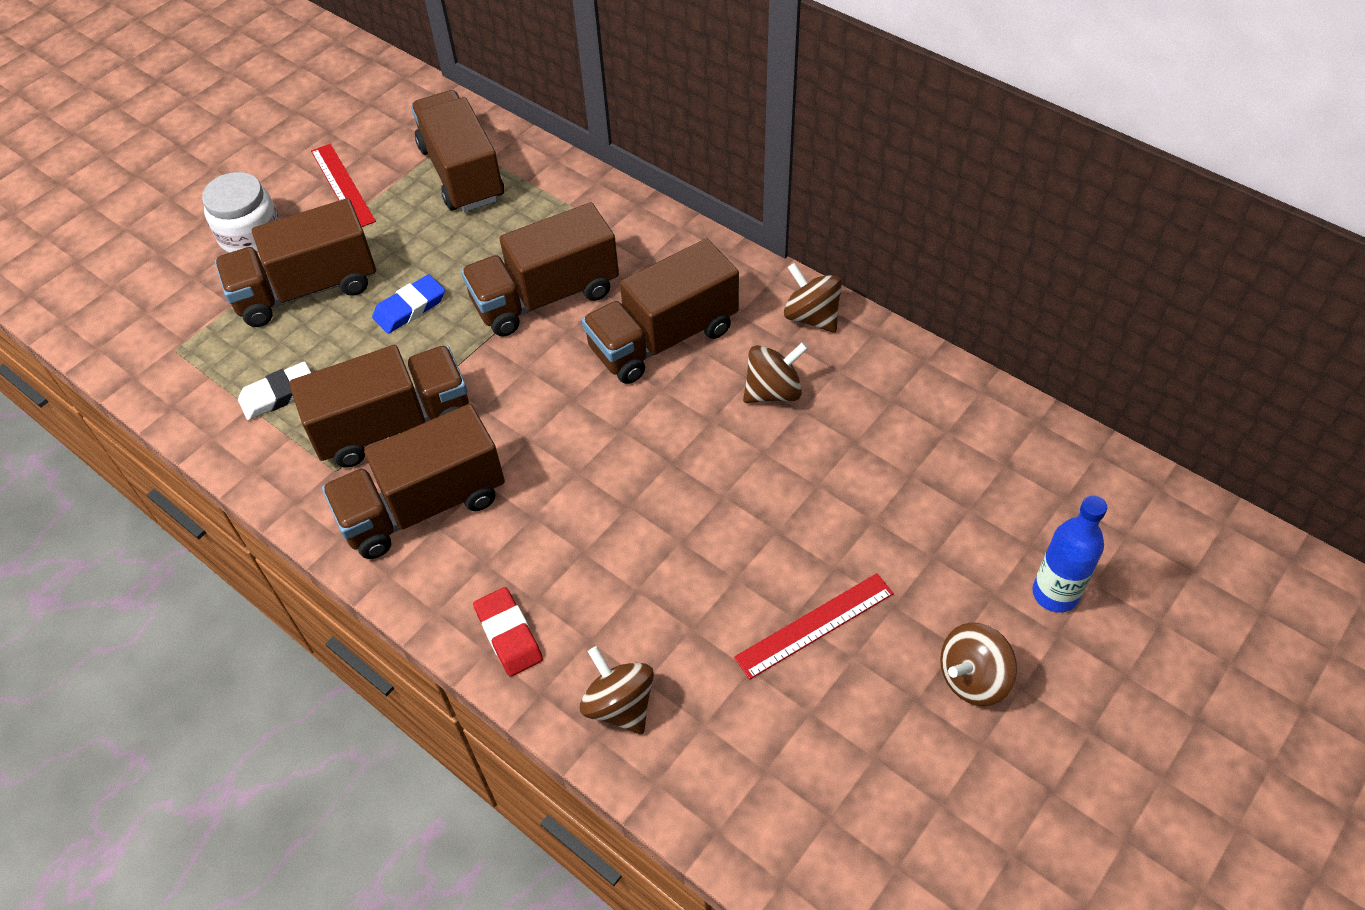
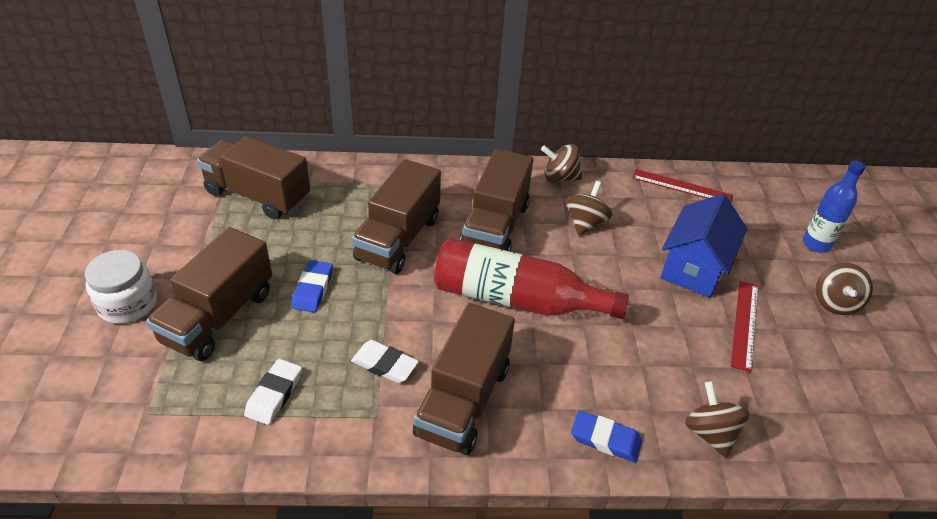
camera: 45 degrees left, 10 degrees down
brown truck [289,345,469,467] -> white eraser [351,340,419,383]
red ruler [311,144,376,227] -> red ruler moved to [632,169,733,203]
red eraser [473,587,543,677] -> blue eraser [571,410,642,463]
brown spinning top [580,646,654,734] -> brown spinning top turned 60 degrees clockwise [685,381,750,458]
none -> red bottle [434,238,629,319]
none -> blue house [660,194,747,298]

